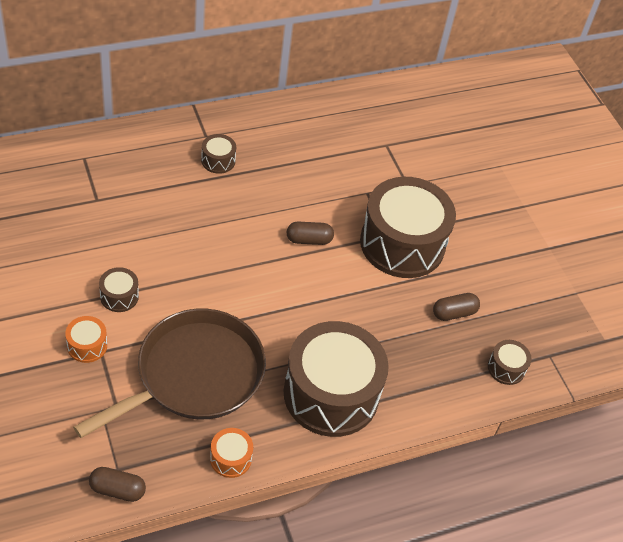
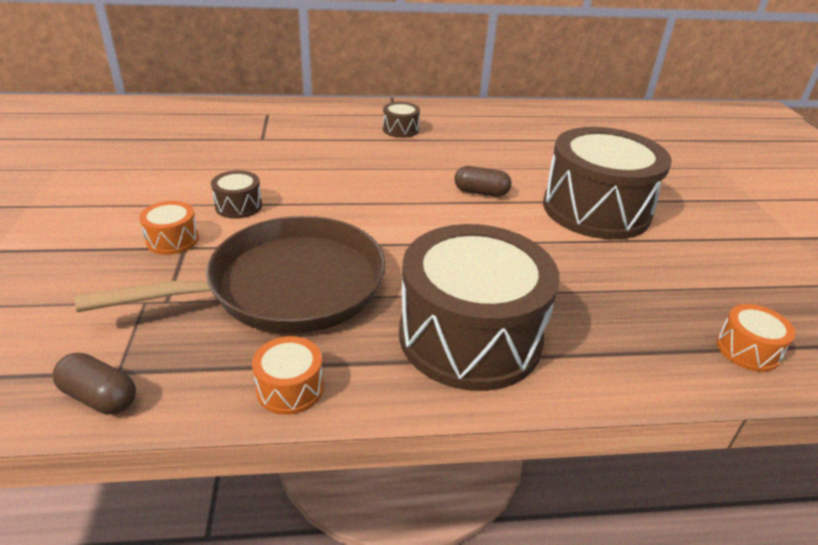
camera: 20 degrees right, 15 degrees down
brown capsule [433,293,480,321] -> none
brown drum [488,340,531,385] -> orange drum [717,304,795,372]

